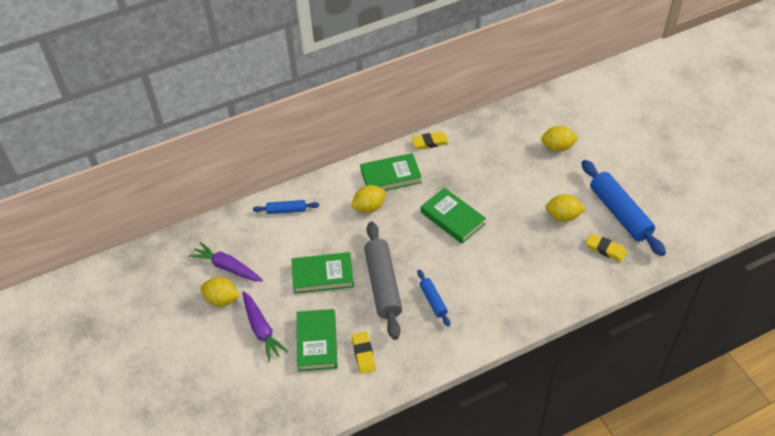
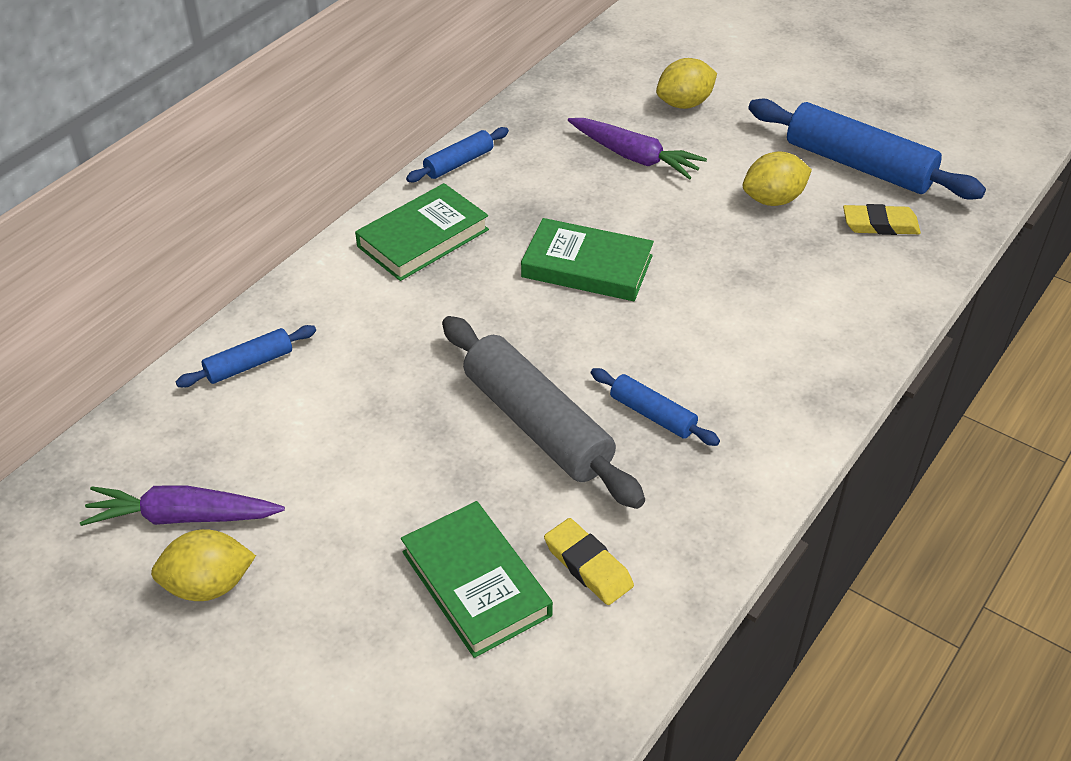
camera: 30 degrees left, 5 degrees down
purple carrot [242,291,288,362] -> purple carrot moved to [568,118,707,180]
green book [291,252,354,294] -> none
yellow lemon [351,185,386,213] -> none
yellow eraser [412,132,449,150] -> blue rolling pin [406,127,509,182]

